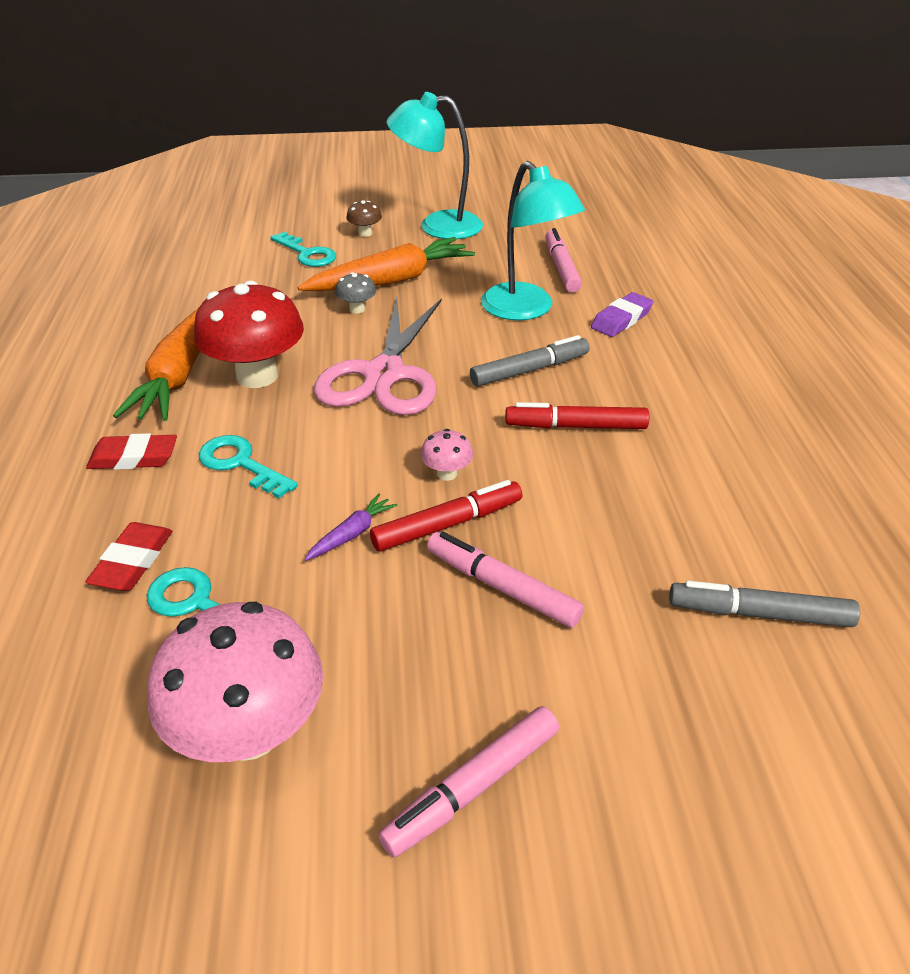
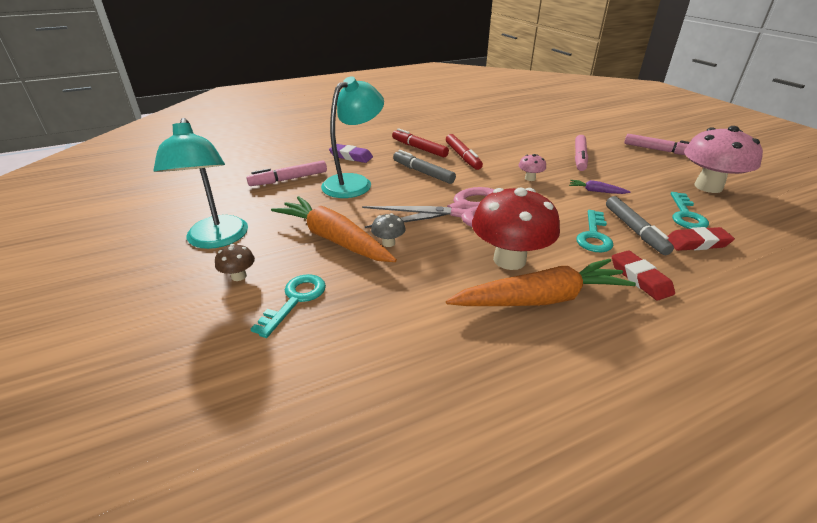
camera: 110 degrees left, 5 degrees down
red marker [370,480,522,552] -> red marker moved to [392,128,449,157]
grey marker [669,581,860,627] -> grey marker moved to [606,196,674,255]

